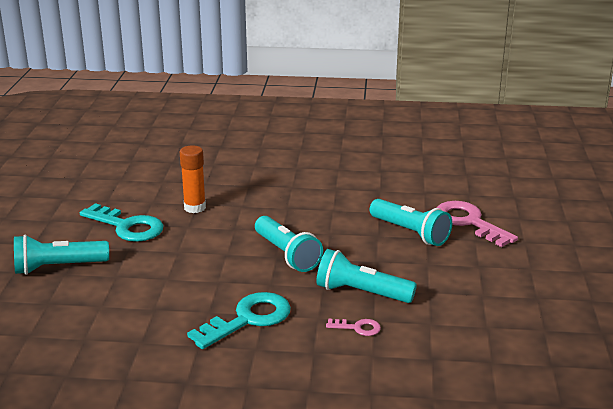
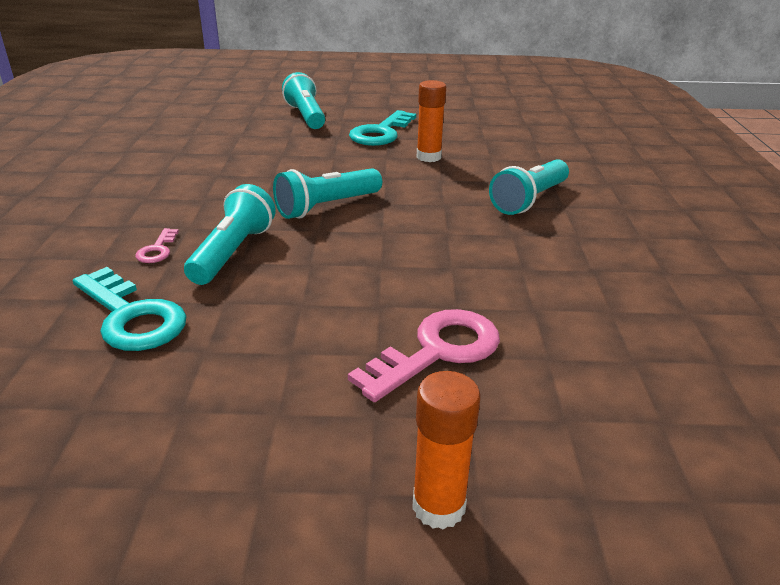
camera: 85 degrees right, 5 degrees up
turquoise key [187,292,291,349] -> turquoise key moved to [73,267,186,351]
turquoise flashlight [370,199,452,246] -> turquoise flashlight moved to [489,159,569,215]
none -> orange glue stick [412,371,481,530]

